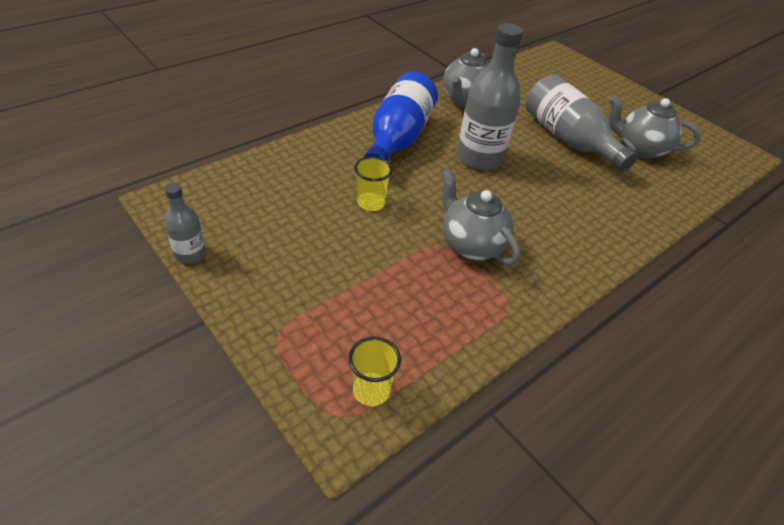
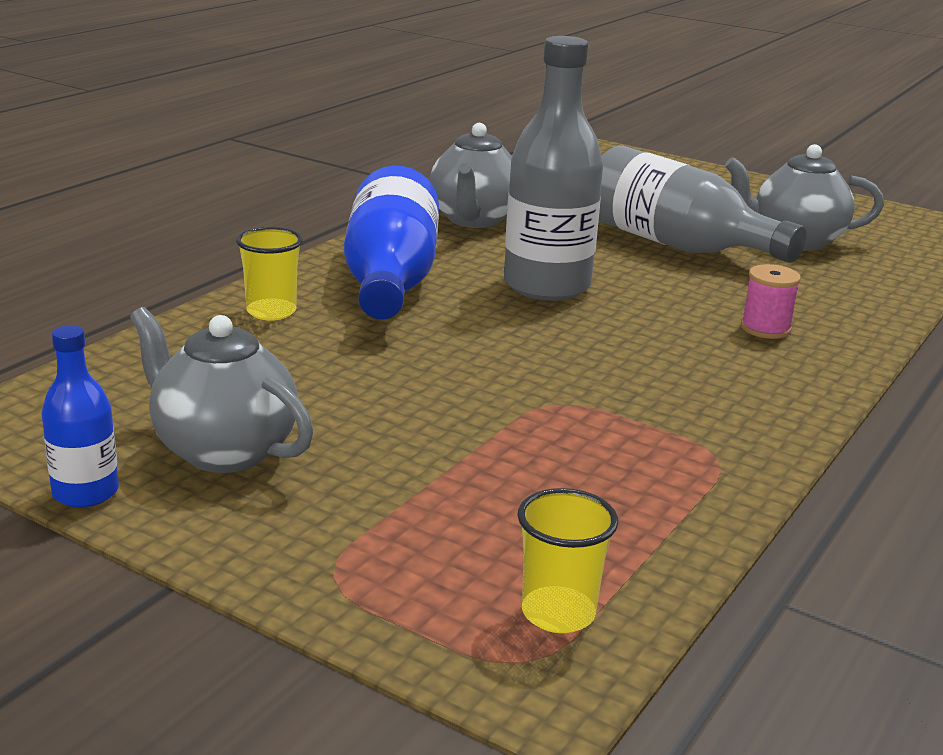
camera: 15 degrees left, 20 degrees down
grey bottle [164,183,206,263] -> blue bottle [41,325,119,508]
yellow cup [354,157,393,211] -> yellow cup moved to [236,227,303,321]
grey teapot [441,169,520,266] -> grey teapot moved to [130,307,314,473]
none -> pink spool [741,264,801,339]

